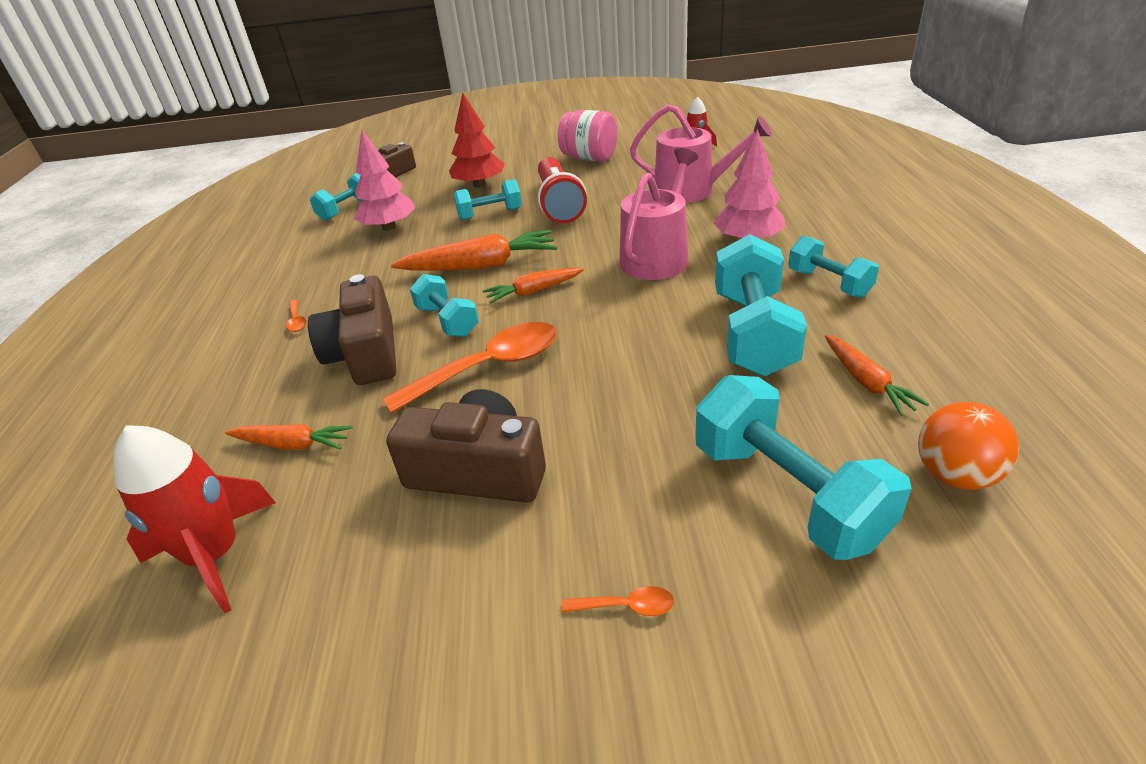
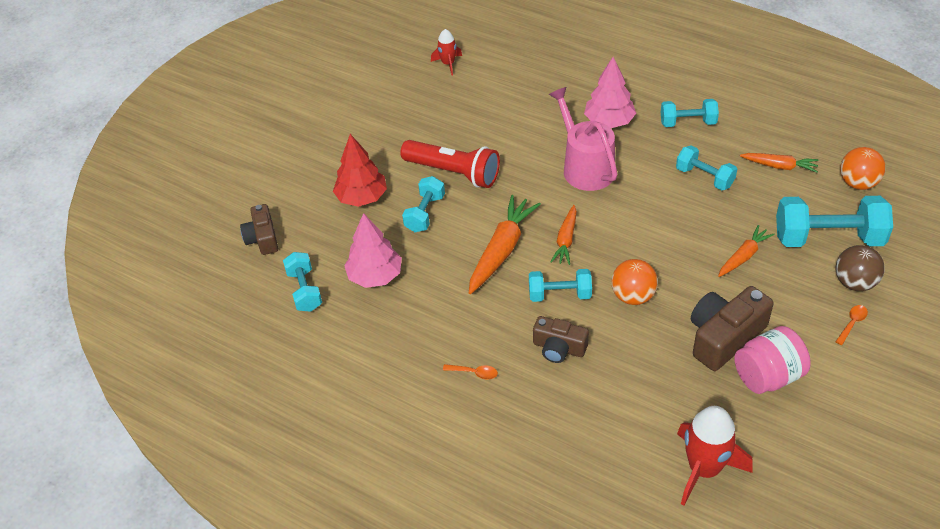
camera: 55 degrees left, 10 degrees up
orange carrot [225,424,353,450] -> orange carrot moved to [718,225,775,277]
brown camera [308,275,396,385] -> brown camera [533,316,589,363], size x0.63
orange spoon [383,322,557,413] -> orange ball [611,259,658,305]
pink jar [558,110,618,162] -> pink jar moved to [734,326,811,394]
pink watering can [630,104,772,203] -> none
turquoise dumbbell [715,234,807,377] -> turquoise dumbbell [676,145,737,190], size x0.58
none -> brown ball [835,245,885,291]

